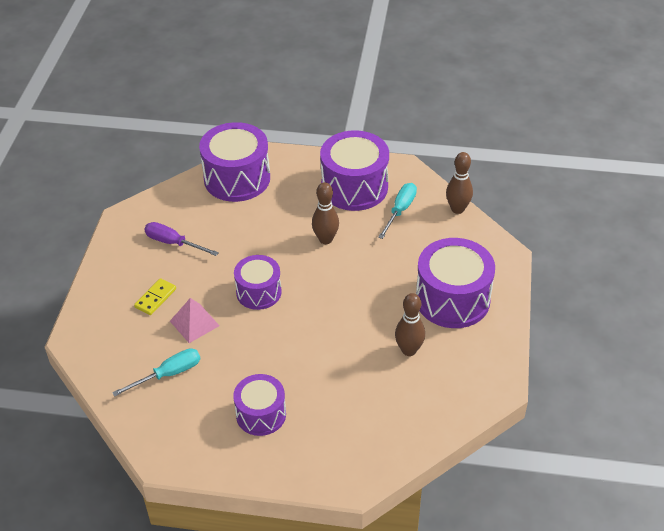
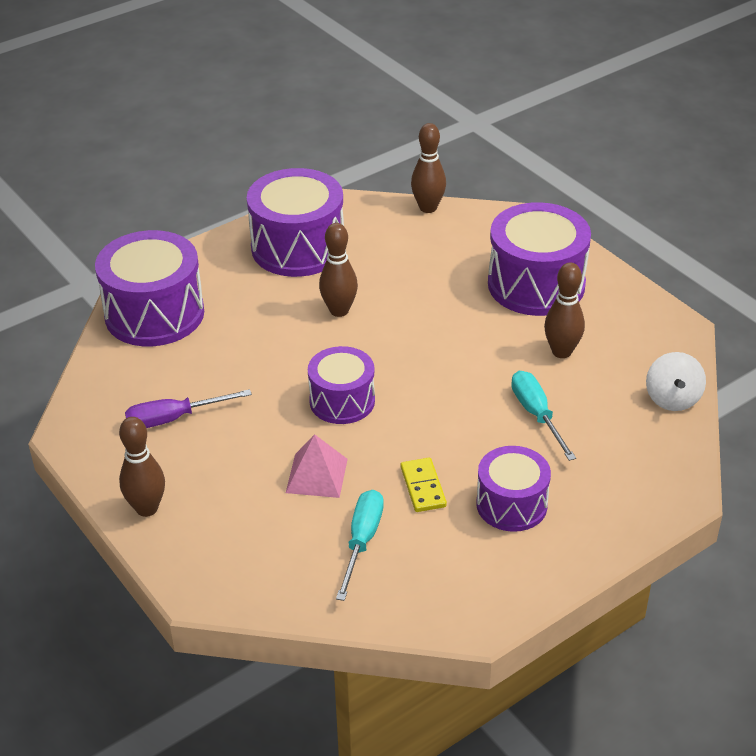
camera: 45 degrees left, 5 degrees down
yellow domino [134,278,176,315] -> yellow domino moved to [401,458,447,512]
turquoise screwdriver [378,183,417,239] -> turquoise screwdriver moved to [511,371,576,461]
none -> brown bowling pin [119,417,165,517]
none -> white spinning top [646,352,706,411]

